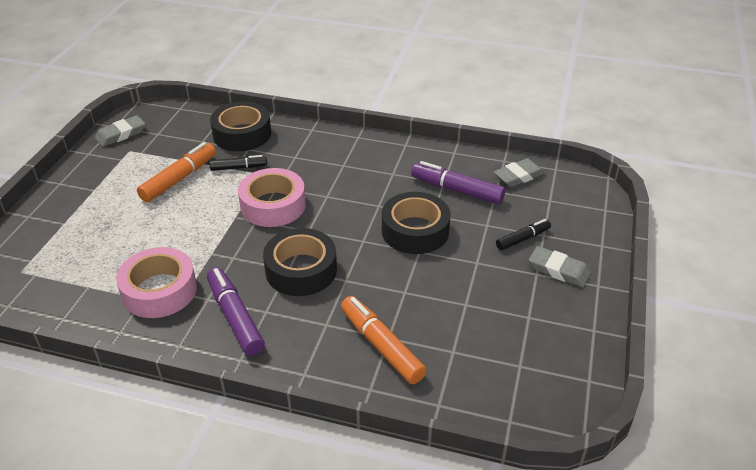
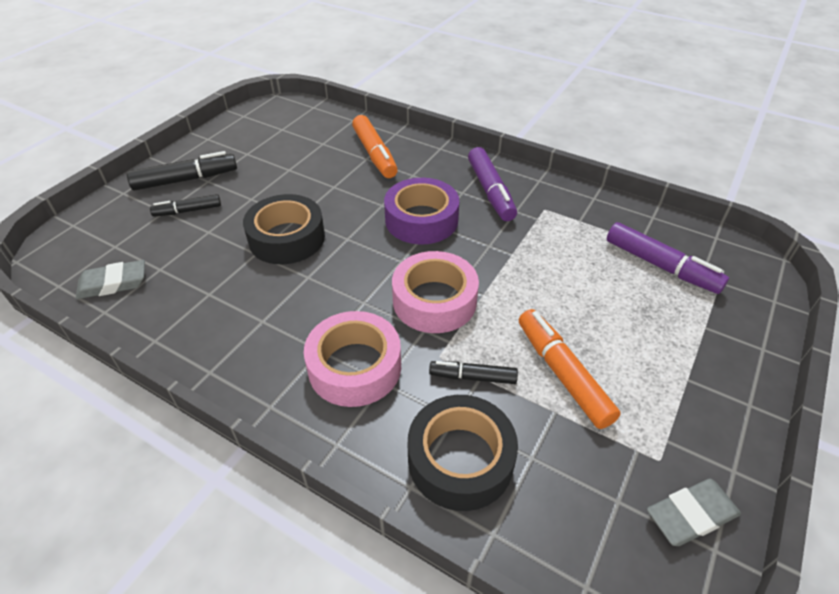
camera: 165 degrees left, 5 degrees up
pink tape [116,247,197,318] -> pink tape moved to [304,311,401,407]
orange marker [137,142,216,202] -> orange marker turned 105 degrees clockwise [519,309,621,429]
black tape [263,228,337,296] -> purple tape [384,178,459,244]
purple marker [411,161,505,204] -> purple marker moved to [607,222,729,294]
grey eraser [529,246,591,287] -> black marker [127,151,237,191]

